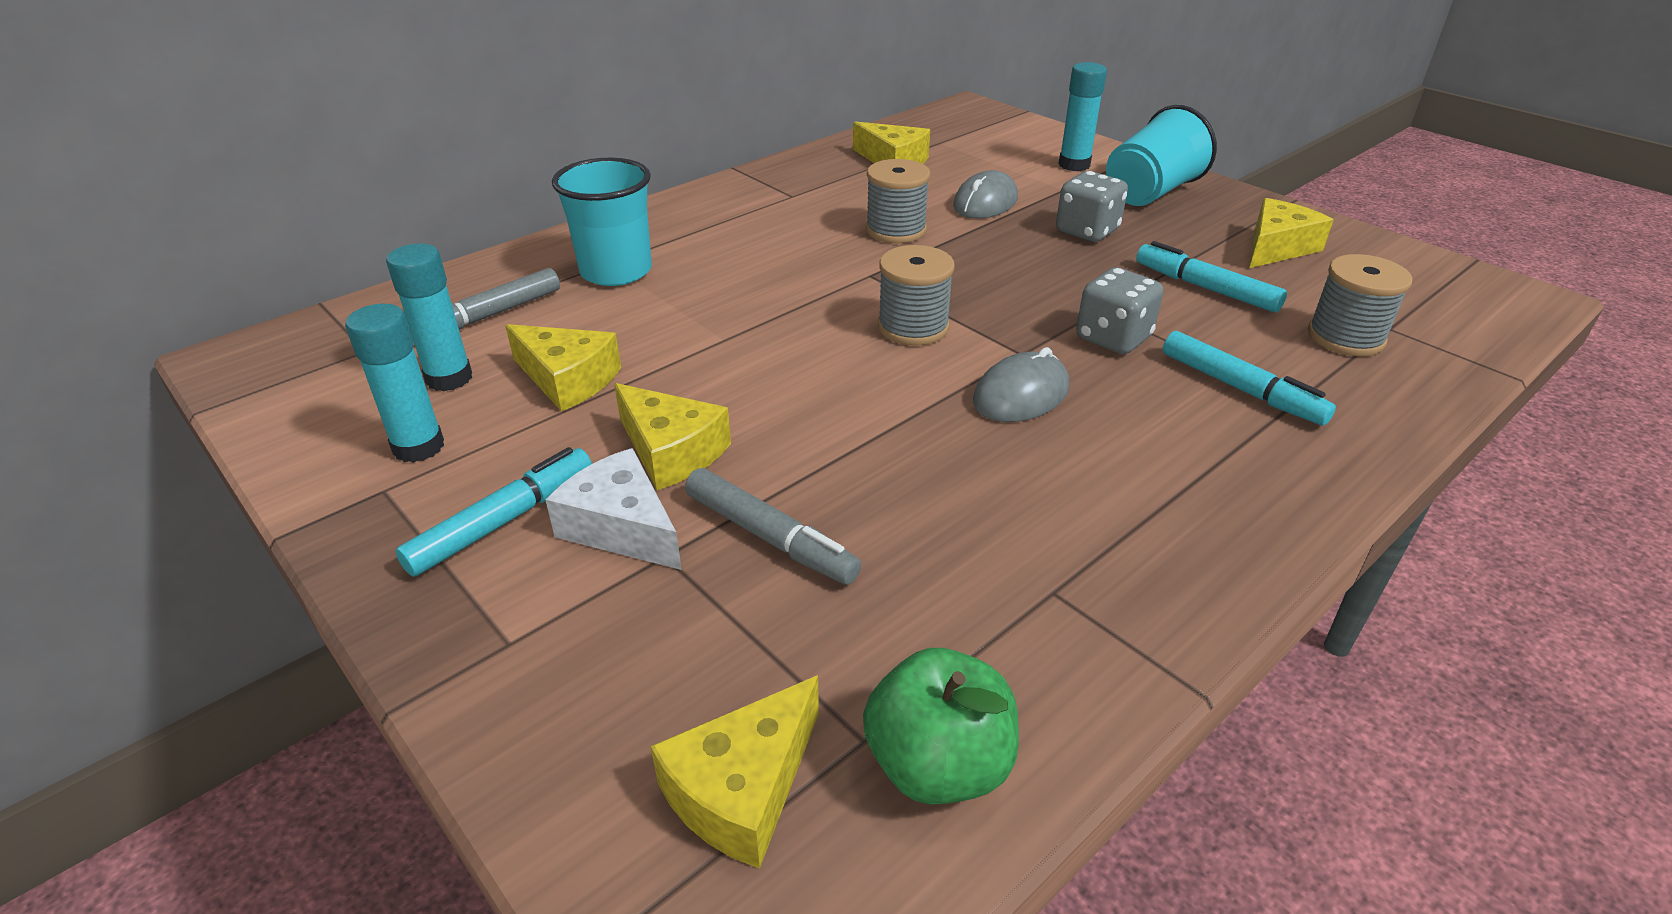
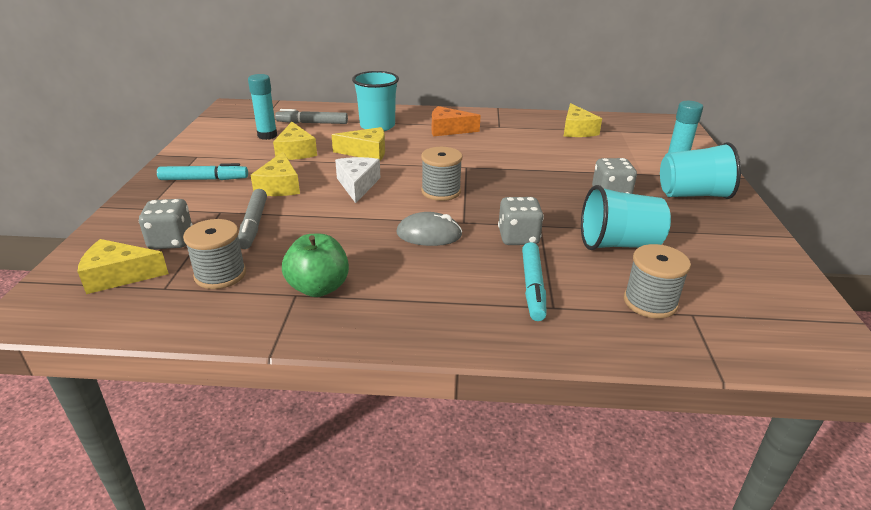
camera: 45 degrees right, 5 degrees down
turquoise glue stick [345,304,444,463] -> none
white cheese [546,448,682,570] -> white cheese moved to [335,157,380,203]
green apple [863,648,1019,805] -> green apple moved to [282,234,349,297]
grey spool [866,159,930,243] -> grey spool moved to [183,219,246,289]
grey mouse [953,170,1018,218] -> none
turquoise marker [1136,241,1287,313] -> turquoise cup [581,185,671,250]
yellow cheese [1249,198,1334,268] -> yellow cheese moved to [332,127,385,160]
none -> grey dice [139,199,193,249]
none -> orange cheese [432,106,481,136]

